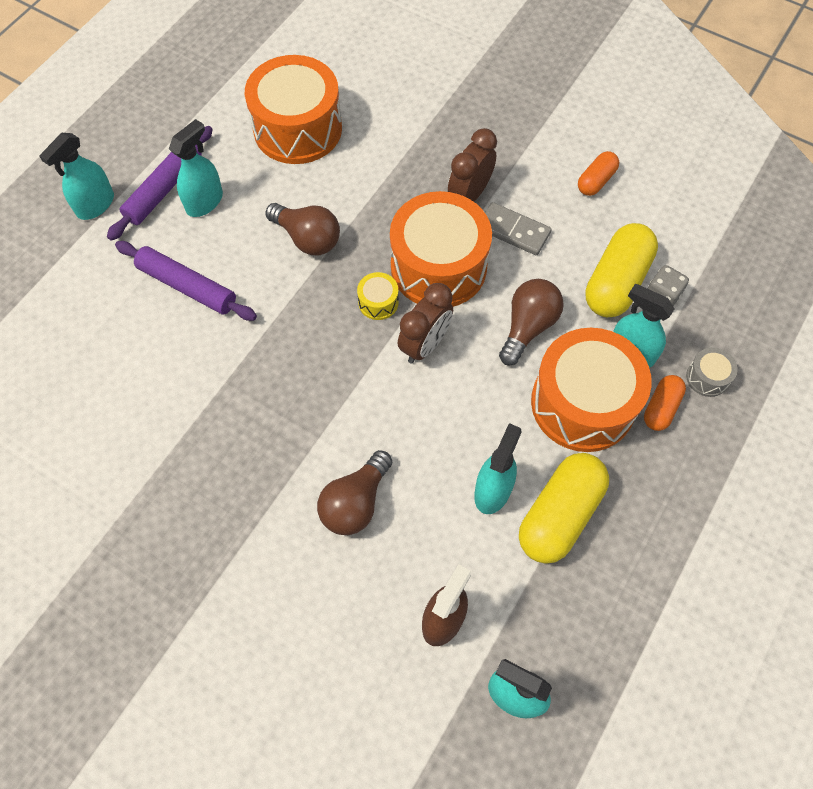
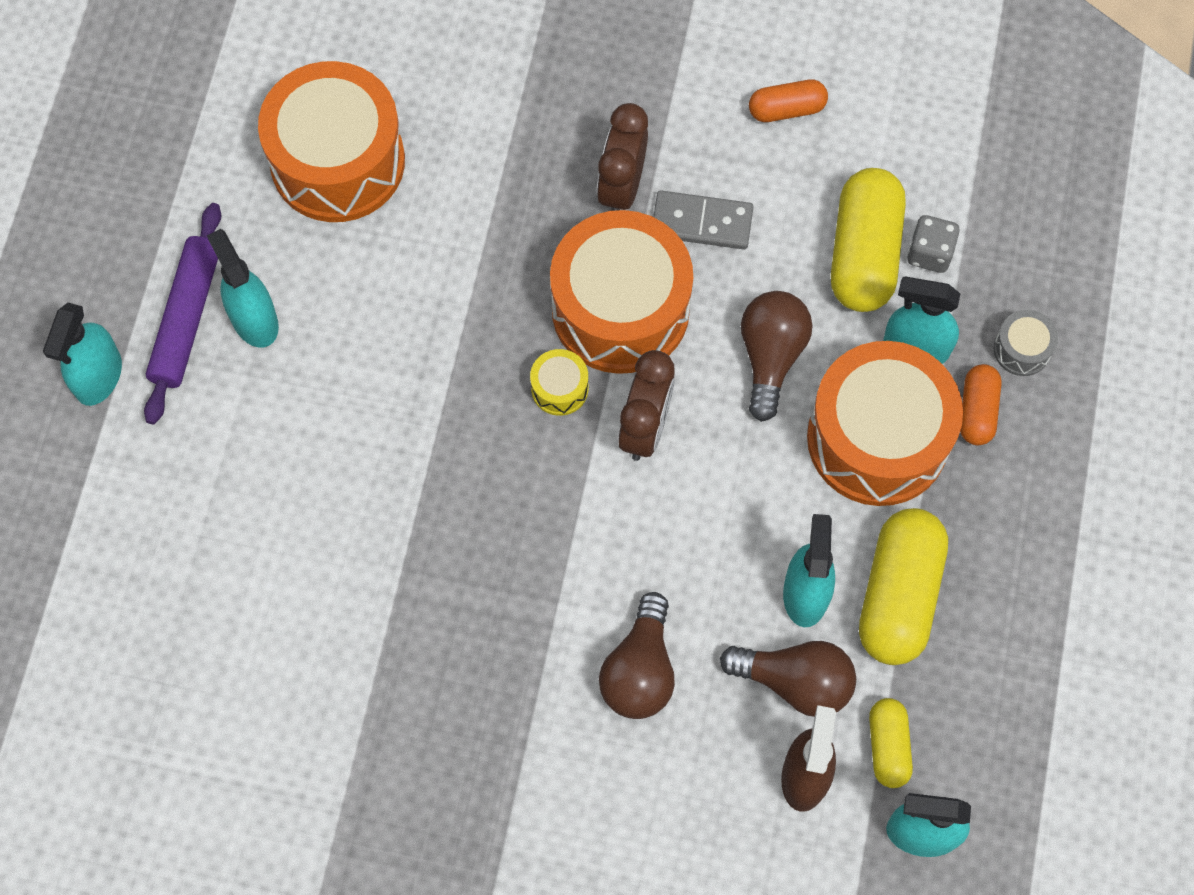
camera: 20 degrees left, 5 degrees up
purple rolling pin [115,241,257,321] -> none
turquoise spray bottle [169,119,223,217] -> turquoise spray bottle turned 45 degrees counterclockwise [207,229,279,348]
brown light bulb [265,203,340,255] -> brown light bulb moved to [720,641,856,717]
orange capsule [578,151,619,196] -> orange capsule turned 60 degrees clockwise [749,79,828,122]
none -> yellow capsule [869,698,913,788]

